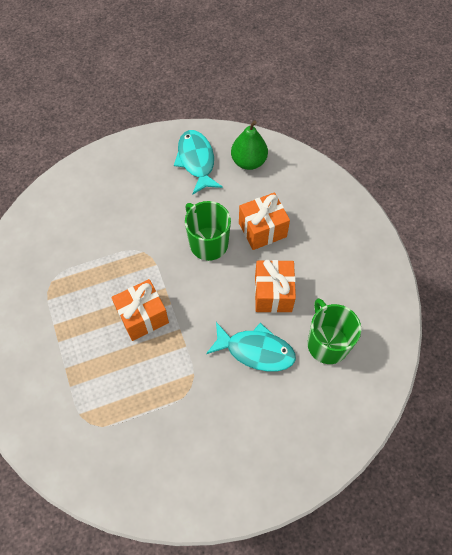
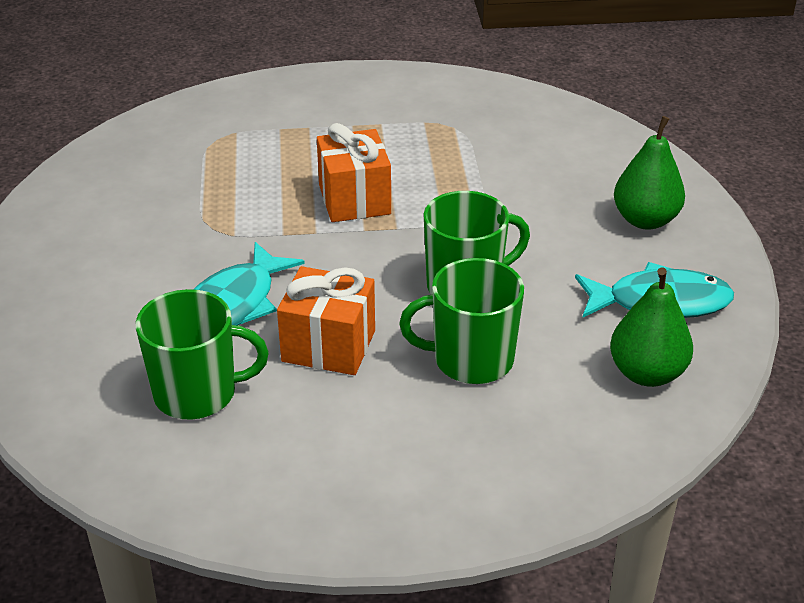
camera: 105 degrees right, 25 degrees down
orange gift [239,192,290,250] -> green mug [399,258,524,384]
none -> green pear [614,116,685,230]

